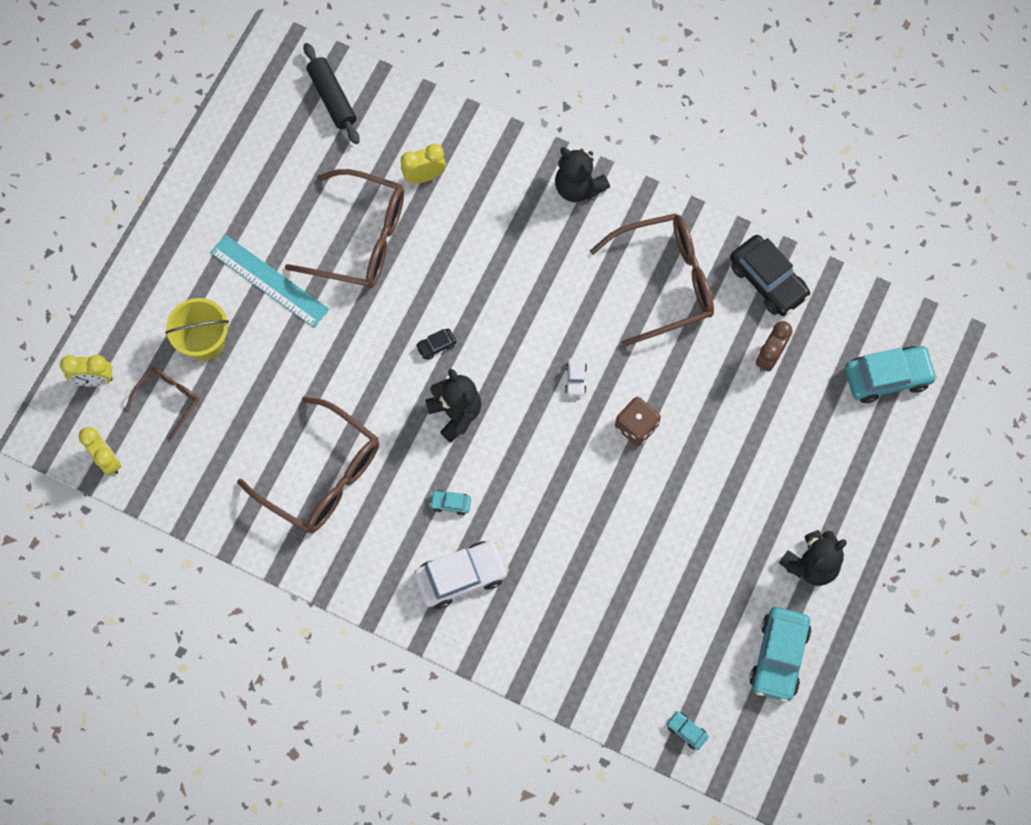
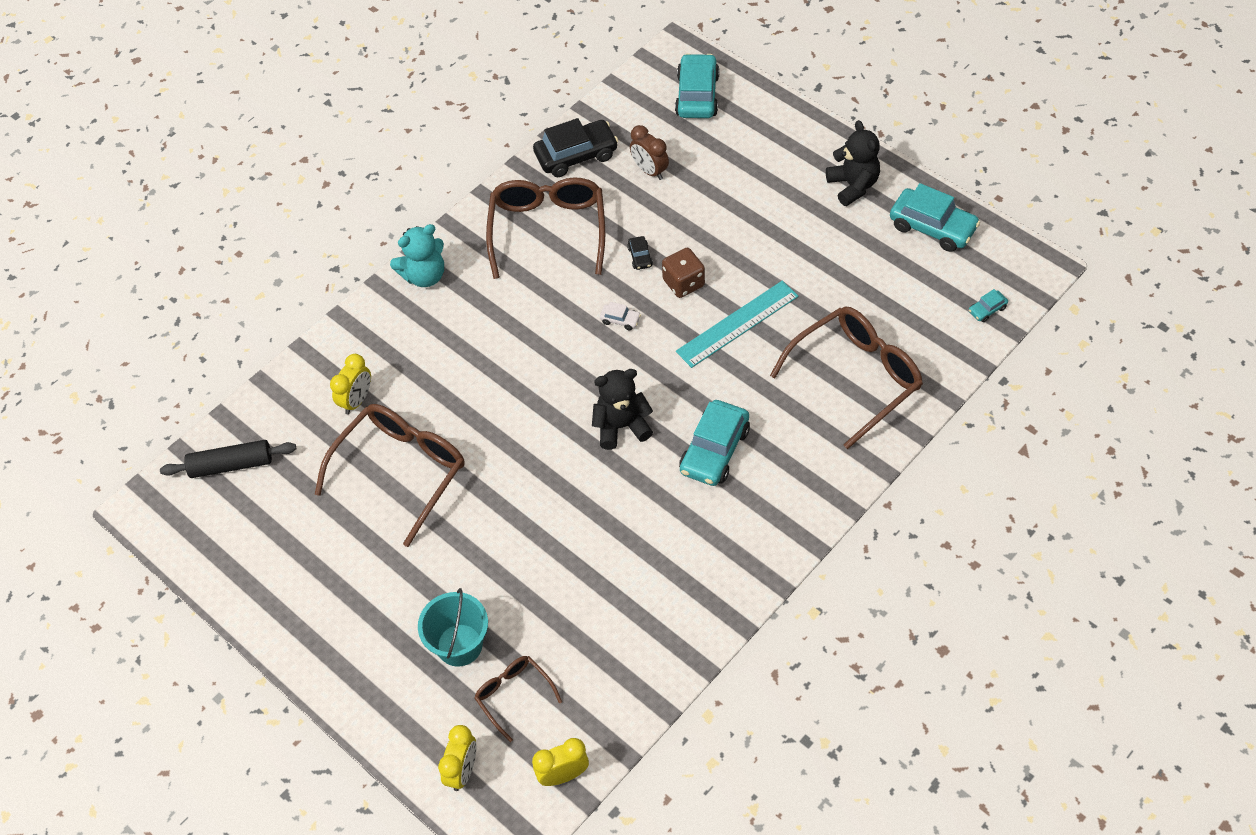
camera: 70 degrees left, 15 degrees down
yellow bucket [165,298,229,361] -> turquoise bucket [418,588,488,666]
turquoise ruler [210,235,329,328] -> turquoise ruler moved to [676,281,799,368]
brown glasses [237,397,379,533] -> brown glasses moved to [770,306,923,449]
yellow clock [401,144,446,184] -> yellow clock turned 150 degrees counterclockwise [330,354,371,414]
white car [414,541,509,609] -> none
black car [416,328,456,360] -> black car moved to [627,236,653,270]
turquoise car [429,490,471,515] -> turquoise car [679,400,750,486], size x2.21
black teddy bear [555,147,610,202] -> turquoise teddy bear [390,224,444,287]

